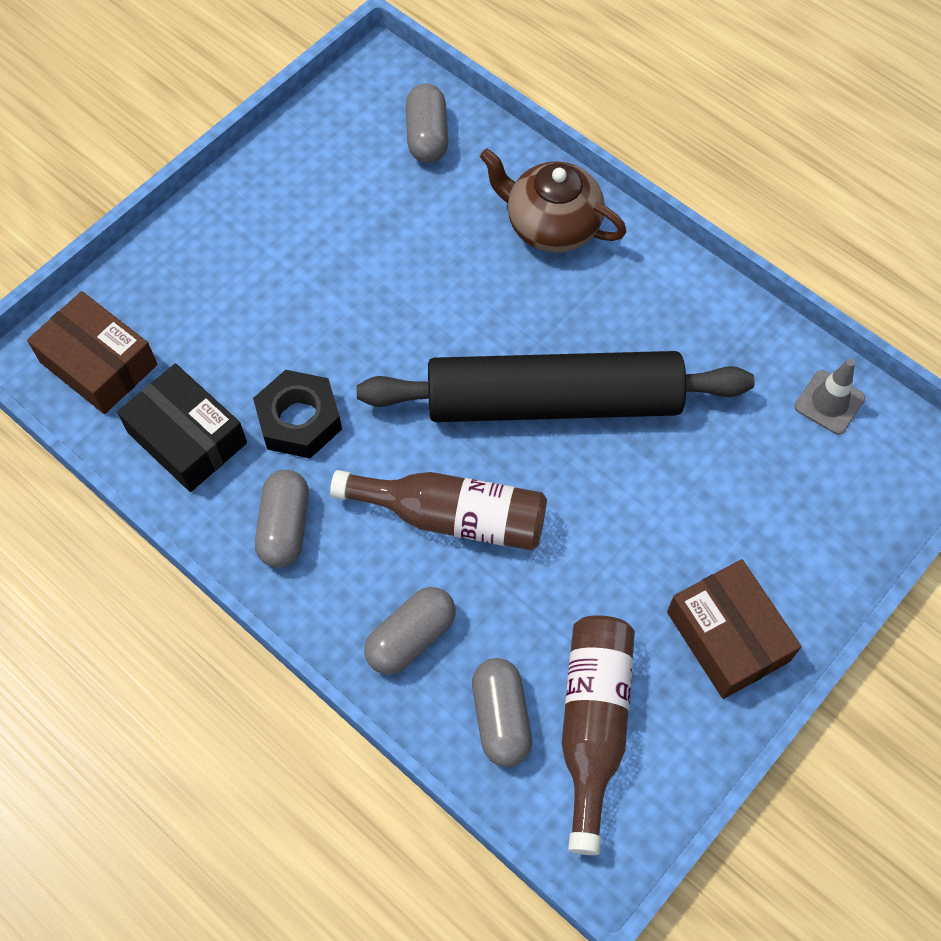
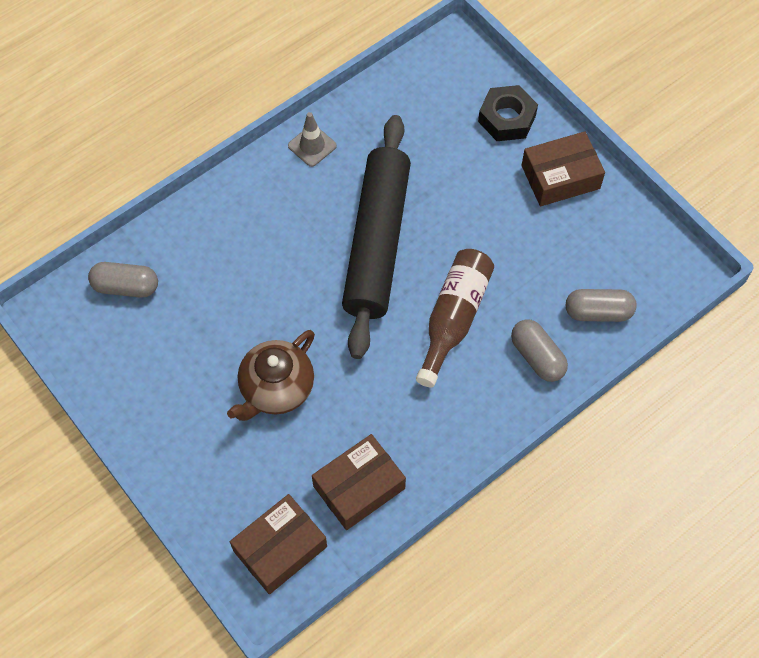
camera: 80 degrees left, 0 degrees up
black box [117,364,247,492] -> brown box [312,434,406,530]
black nut [253,370,342,458] -> black nut moved to [478,85,538,141]
grey capsule [255,470,309,568] -> none
brown teapot [480,148,626,253] -> brown teapot moved to [227,330,315,421]
brown bottle [561,615,635,855] -> none
grey traffic cone [794,359,865,434] -> grey traffic cone moved to [288,112,337,167]

